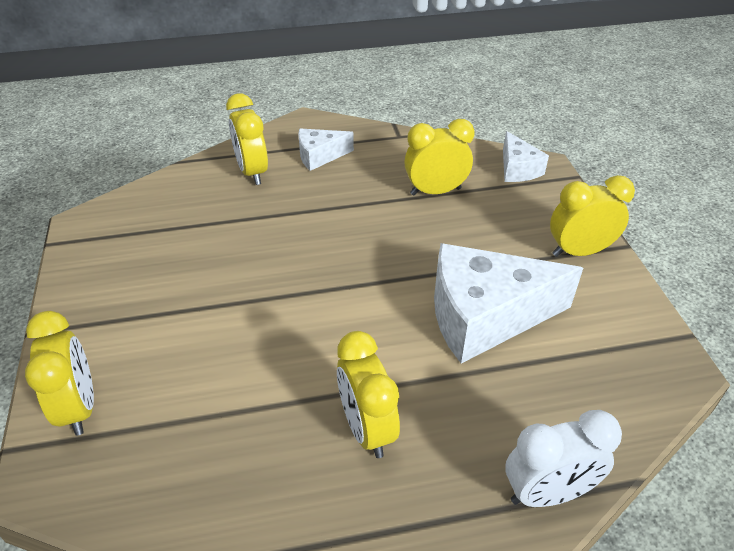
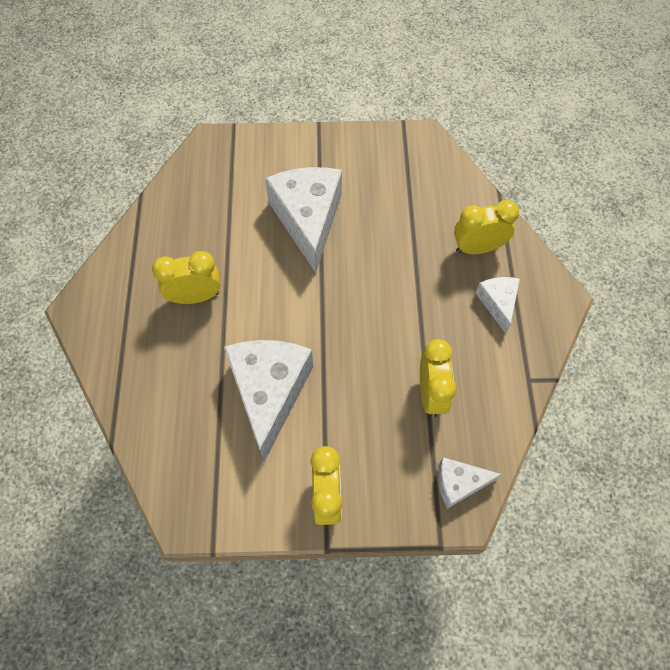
camera: 100 degrees right, 20 degrees up
yellow clock [25,311,94,436] -> none
white clock [505,410,622,507] -> none
none -> white cheese [265,167,342,273]

